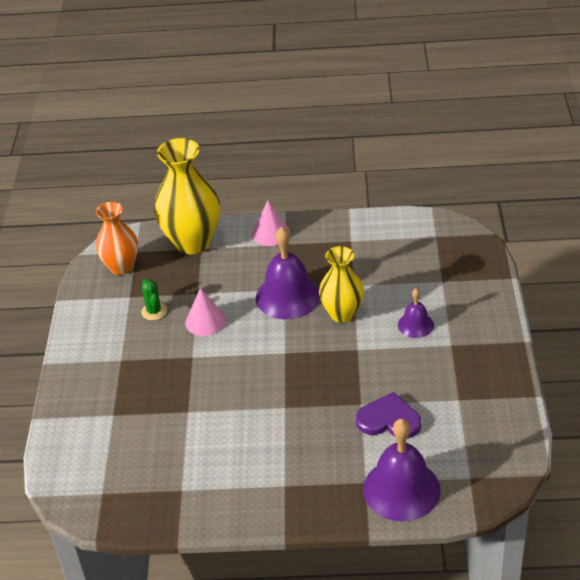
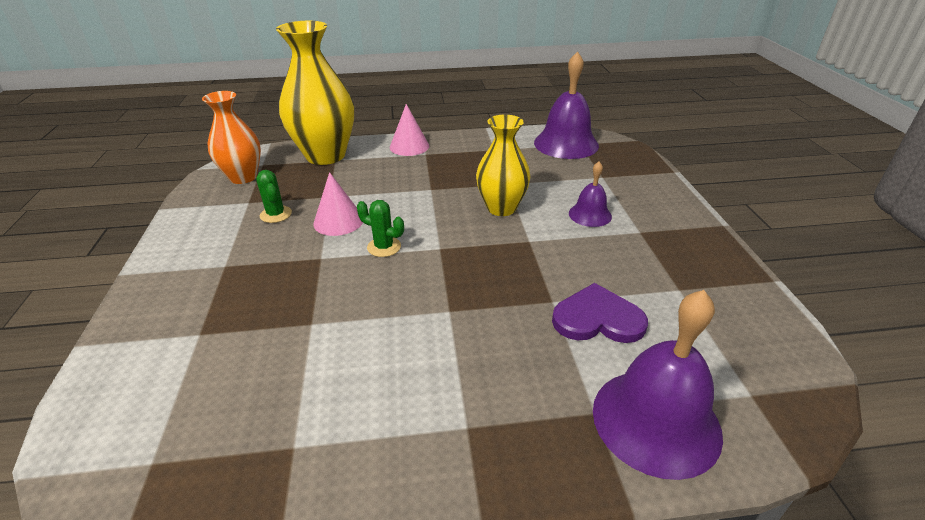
camera: 10 degrees left, 5 degrees down
purple bell [256,227,320,319] -> purple bell moved to [534,51,599,159]
none -> green cactus [357,200,404,257]

